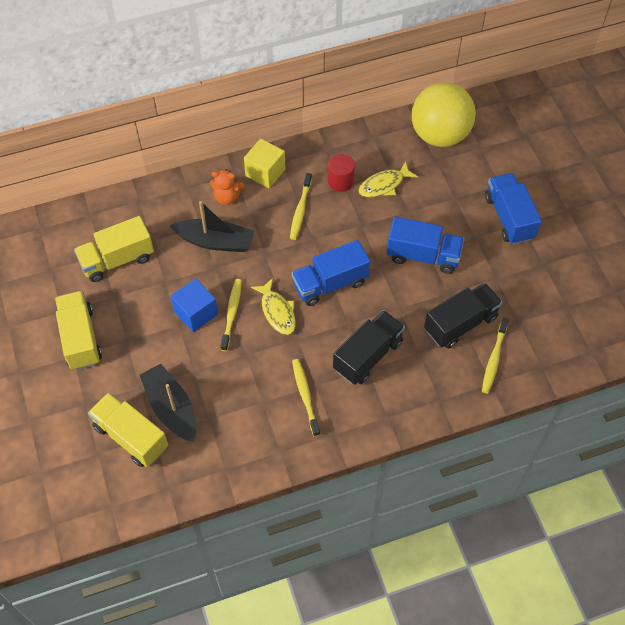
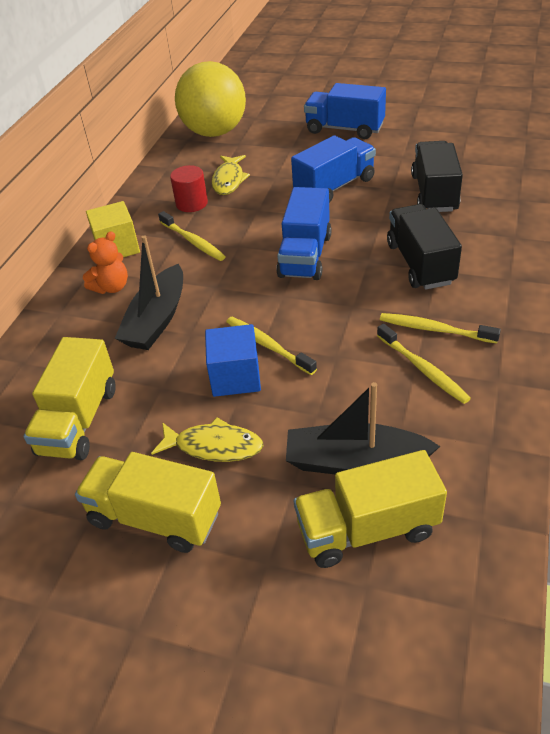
camera: 50 degrees left, 15 degrees down
black boat [170,201,254,252] -> black boat turned 150 degrees clockwise [114,235,183,350]
yellow fish [251,278,296,335] -> yellow fish moved to [151,417,263,462]
yellow toothbrush [482,318,509,394] -> yellow toothbrush moved to [377,324,471,404]

